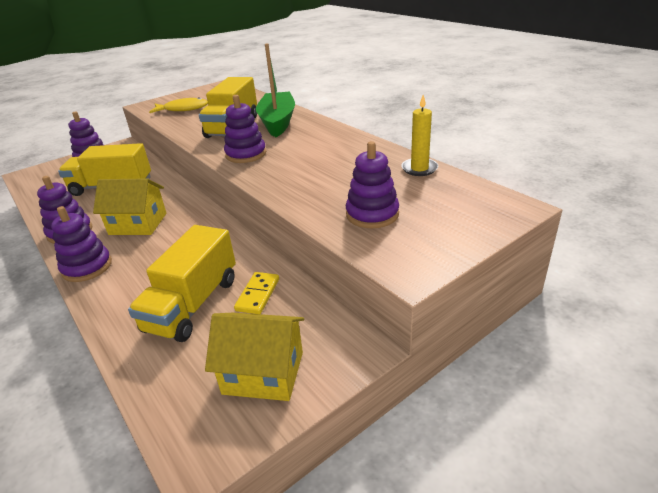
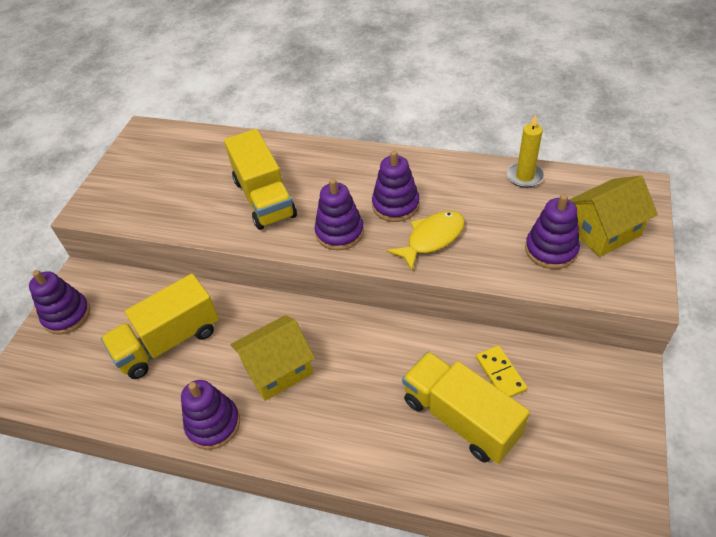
camera: 35 degrees left, 15 degrees up
purple stacking toy [51,206,112,282] -> purple stacking toy moved to [372,151,420,222]
yellow truck [128,225,236,342] -> yellow truck turned 150 degrees clockwise [402,351,530,464]
yellow fish [149,97,208,113] -> yellow fish moved to [387,211,465,271]
yellow house [205,313,304,401] -> yellow house moved to [569,176,658,257]
green boat [256,43,295,137] -> none

